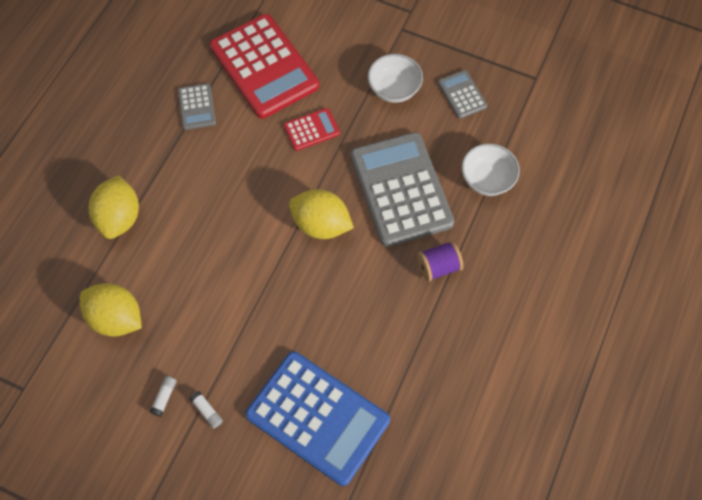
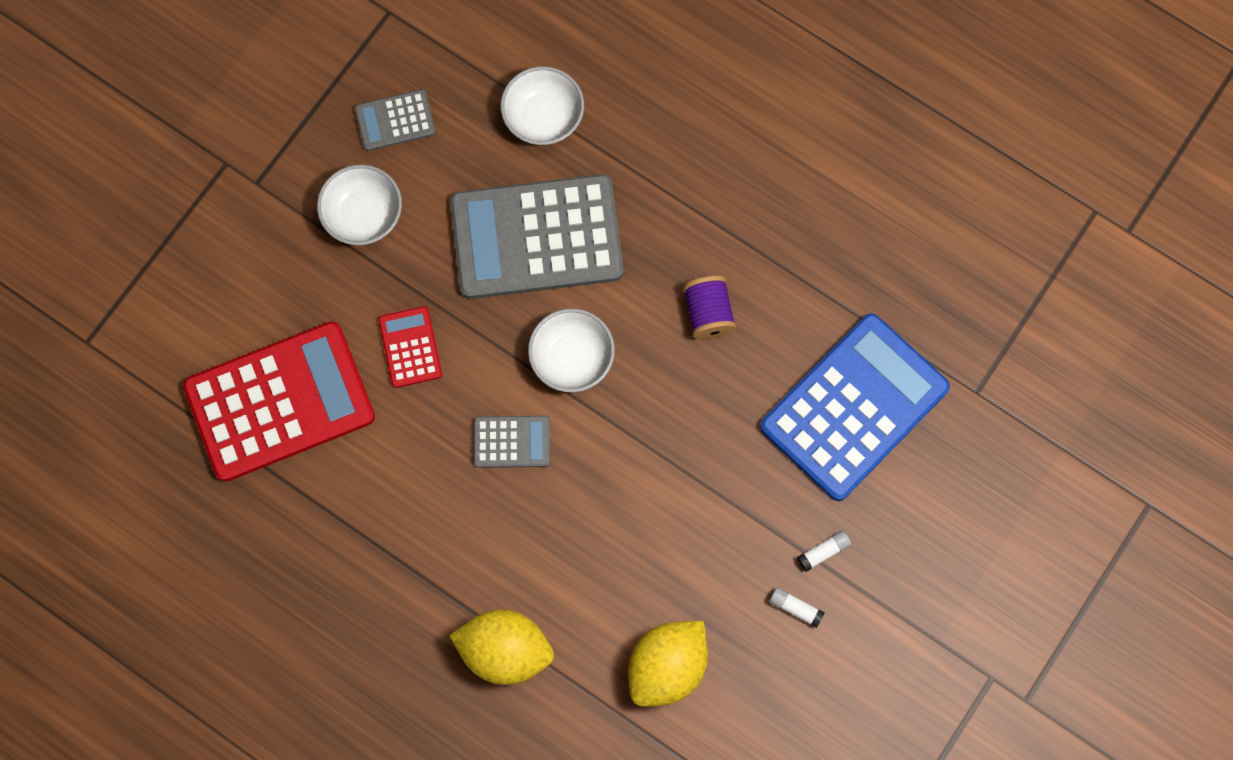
camera: 80 degrees left, 10 degrees up
grey calculator [178,83,216,130] -> grey calculator moved to [474,416,551,468]
yellow lemon [289,189,354,239] -> white bowl [528,309,615,392]
purple spool [417,241,463,282] -> purple spool moved to [683,276,736,339]

